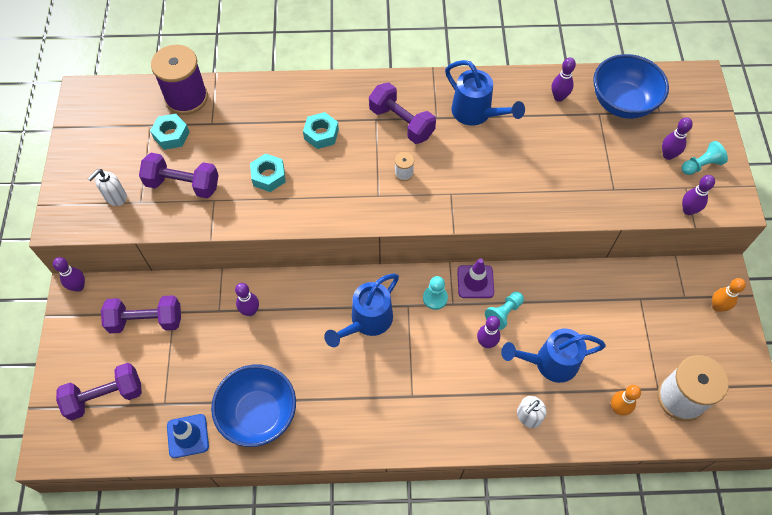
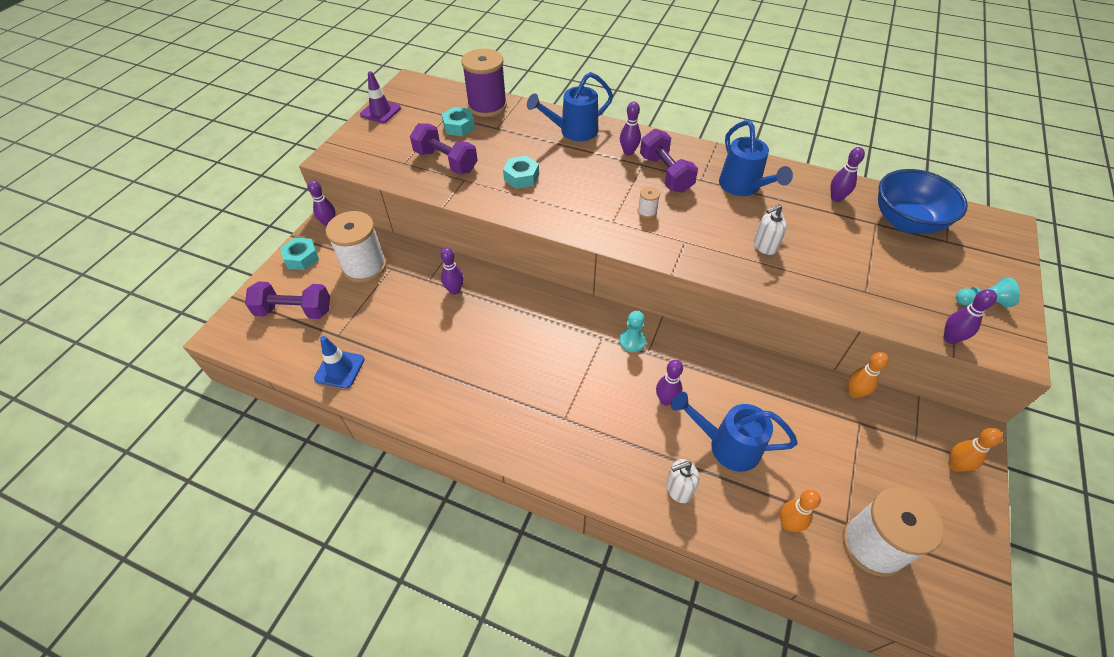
camera: 25 degrees right, 10 degrees down
white soap dispenser [88,169,127,206] -> white soap dispenser moved to [754,204,787,255]
purple dumbbell [101,295,181,333] -> white spool [326,211,387,283]
blue bowl [211,364,296,447] -> none
turquoise nut [303,112,339,149] -> turquoise nut moved to [280,238,319,270]
blue watering can [324,274,399,347] -> blue watering can moved to [527,72,613,141]
purple traffic cone [457,258,494,298] -> purple traffic cone moved to [360,71,401,123]
turquoise pawn [485,292,524,330] -> none
purple bowling pin [662,117,693,160] -> purple bowling pin moved to [620,102,641,155]
none -> orange bowling pin [848,352,889,398]

